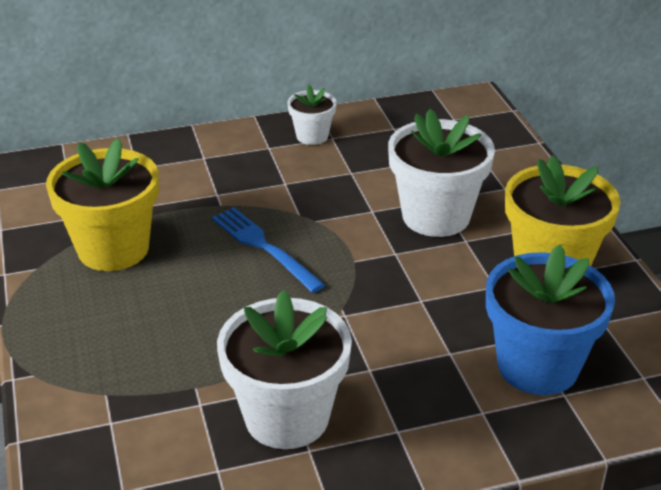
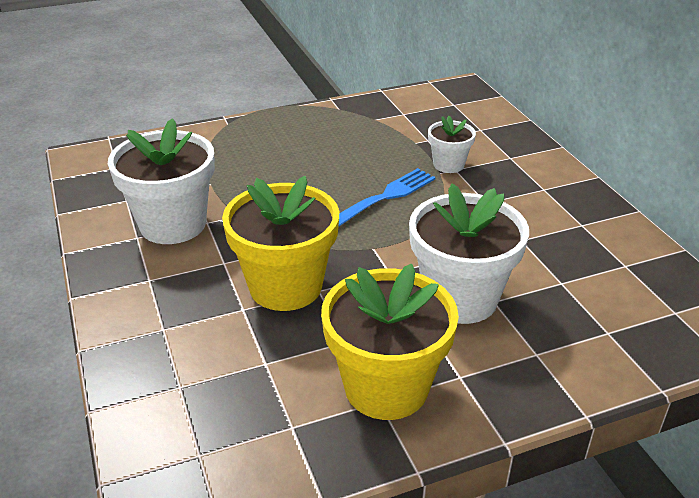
camera: 85 degrees right, 0 degrees up
yellow flower pot [46,139,159,271] -> yellow flower pot moved to [222,176,339,311]
white flower pot [288,85,337,145] -> white flower pot moved to [428,116,476,173]
blue flower pot [486,244,615,395] -> none

